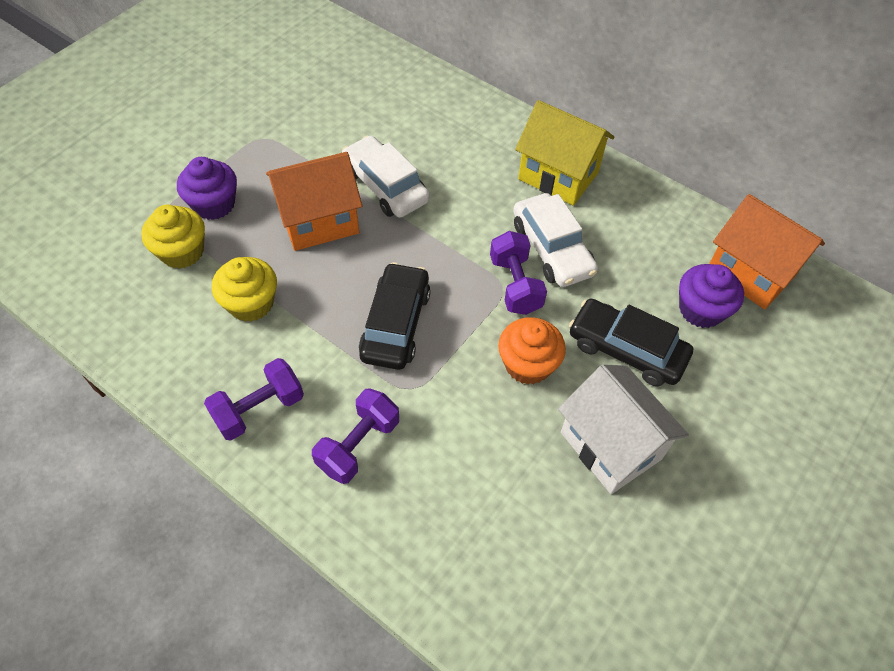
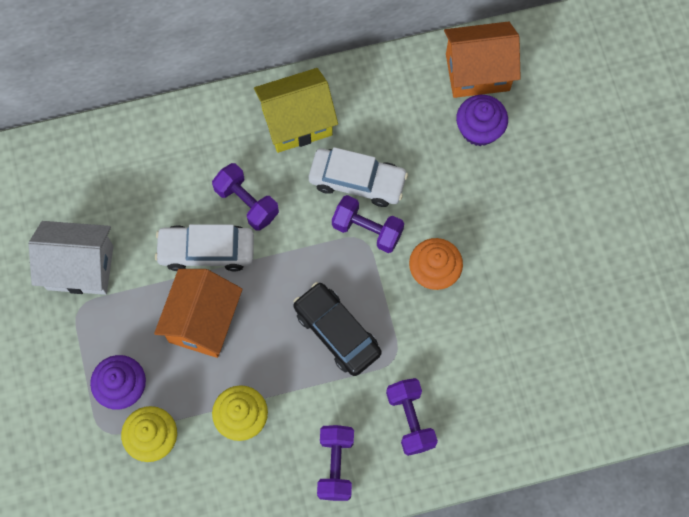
camera: 50 degrees left, 15 degrees up
white house [558,364,689,494] -> white house moved to [29,221,113,295]
black car [569,299,693,386] -> none
none -> purple dumbbell [212,163,279,231]

